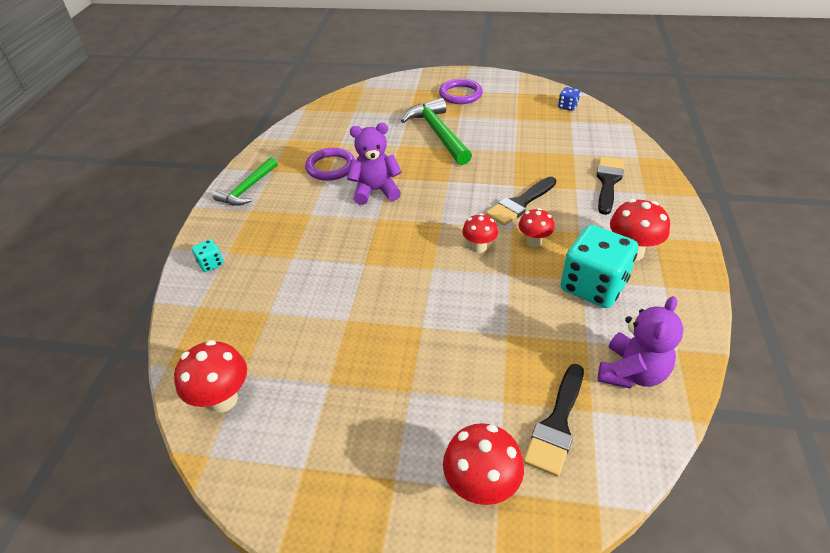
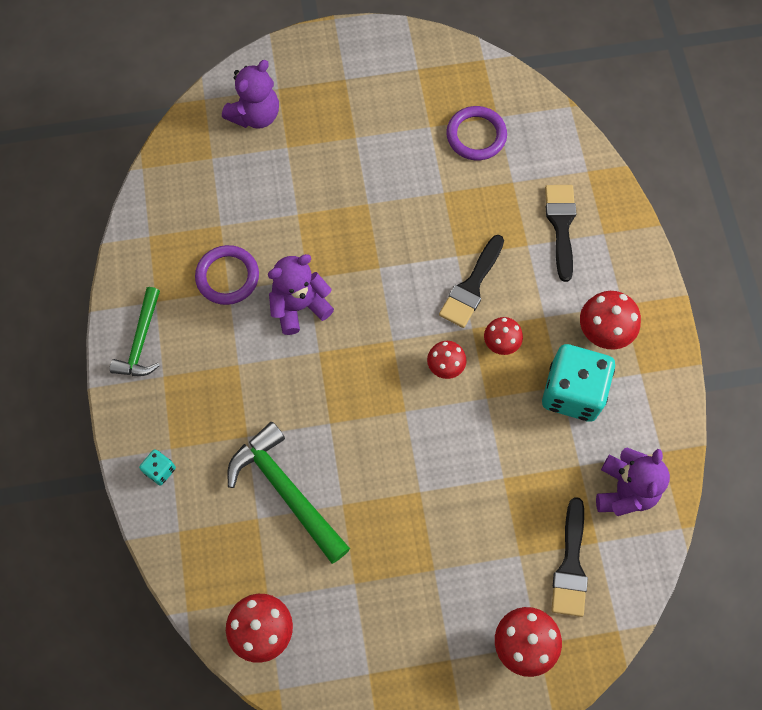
camera: 20 degrees left, 25 degrees up
green hammer [401,98,472,165] -> green hammer moved to [227,422,350,564]
purple ring [439,79,483,104] -> purple ring moved to [446,106,507,160]
blue dice [558,87,580,111] -> none
none -> purple teddy bear [222,60,279,129]

